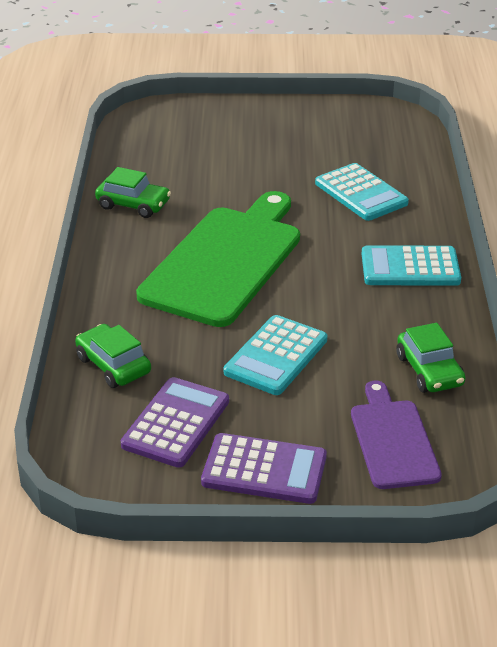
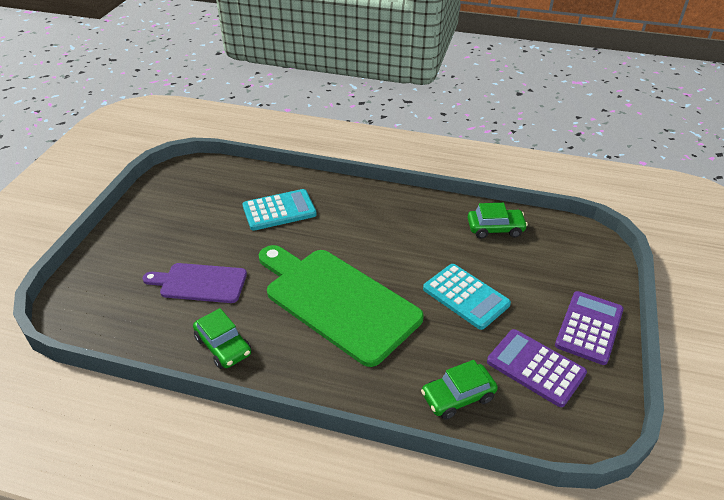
camera: 75 degrees left, 5 degrees up
green car [95,167,171,218] -> green car turned 105 degrees clockwise [193,308,251,369]
purple cutting board [351,381,442,489] -> purple cutting board moved to [142,263,247,303]
turquoise calculator [362,245,461,286] -> none

